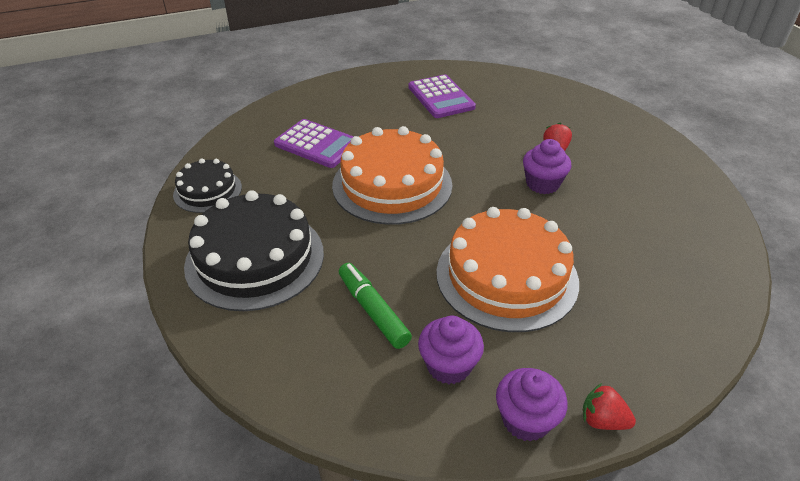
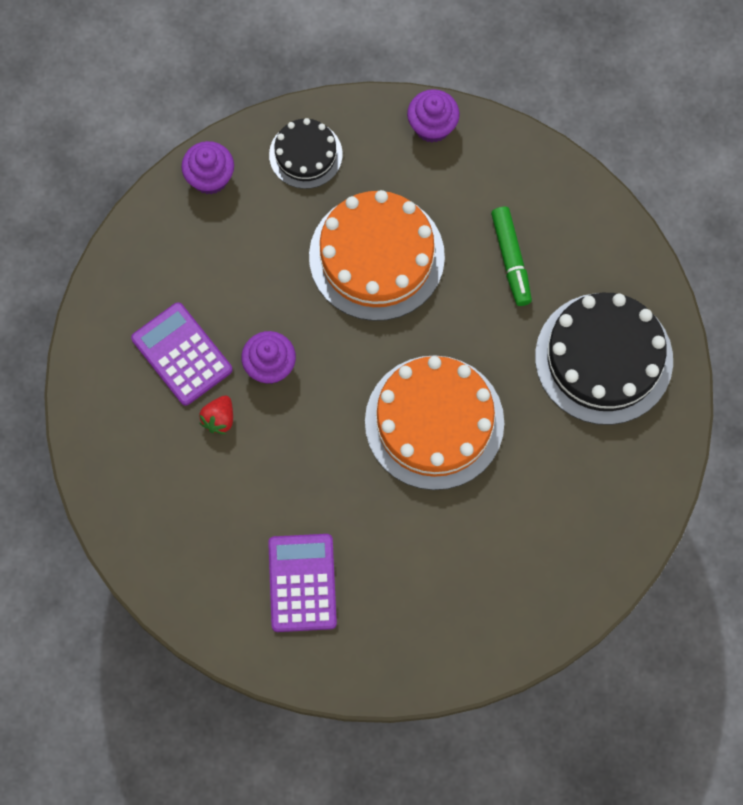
camera: 160 degrees left, 30 degrees up
black cake [173,158,242,213] -> black cake moved to [269,118,343,189]
purple calculator [274,119,354,168] -> purple calculator moved to [131,302,233,406]
purple cupcake [418,316,484,384] -> purple cupcake moved to [181,141,234,195]
red strawberry [583,383,636,430] -> none

